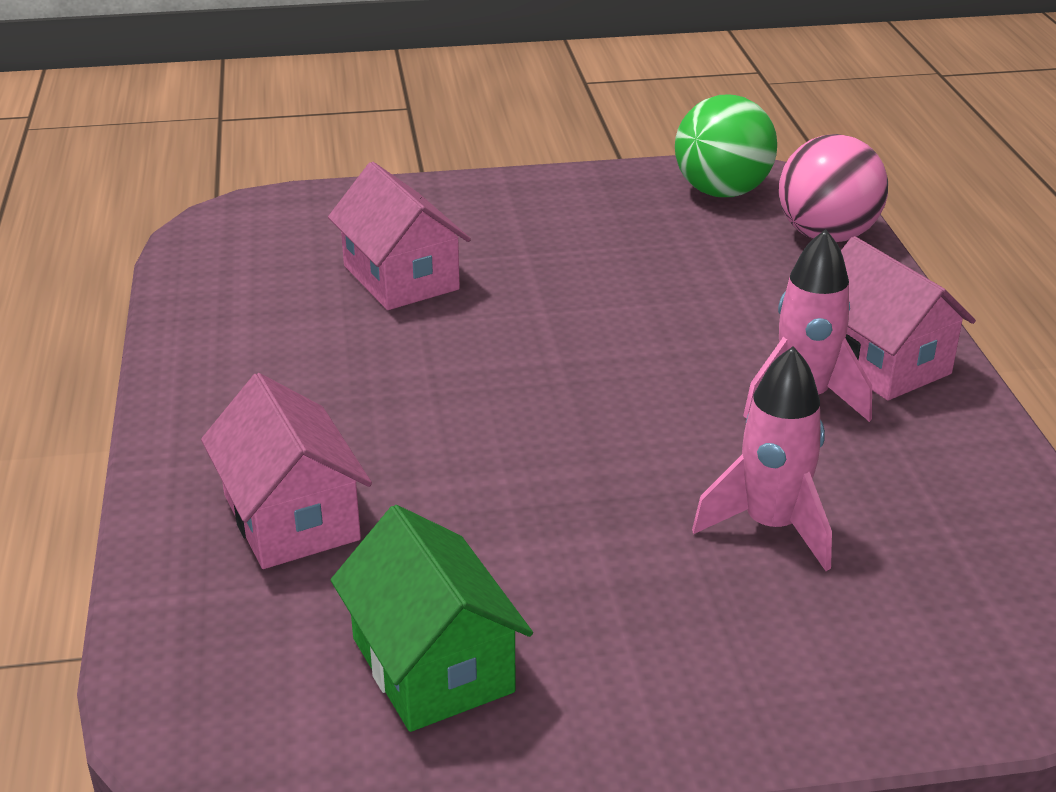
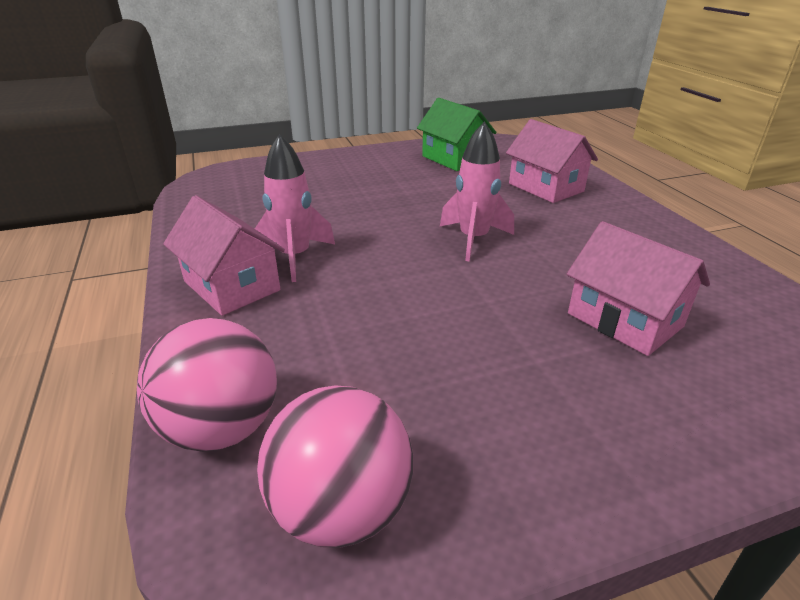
camera: 170 degrees right, 0 degrees up
green ball [675,94,777,197] -> pink ball [257,385,413,548]
pink rocket [692,346,832,571] -> pink rocket moved to [440,122,514,262]

